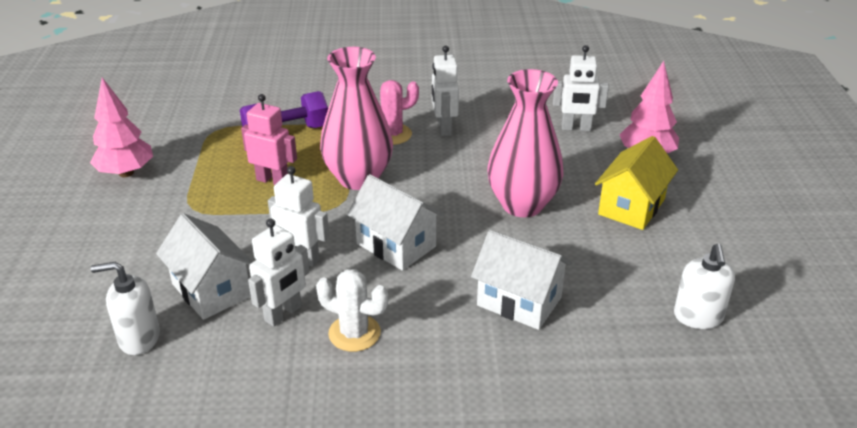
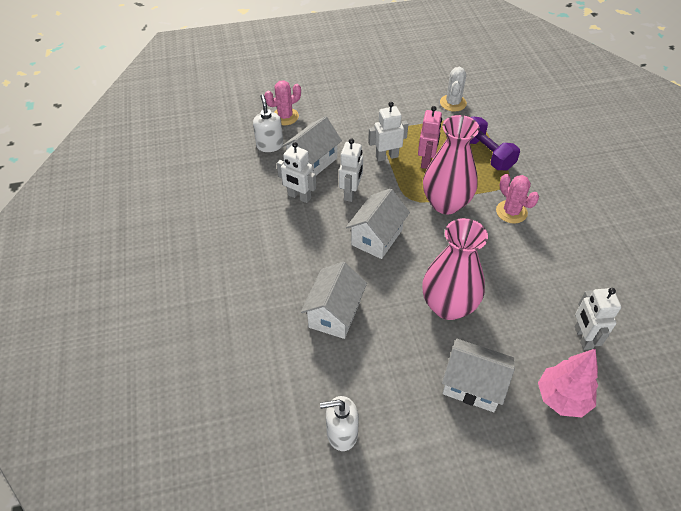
camera: 80 degrees right, 15 degrees up
pink tree [90,77,153,177] -> none
white cactus [316,269,388,352] -> white cactus moved to [440,67,467,112]
white robot [432,45,459,136] -> white robot moved to [368,102,408,162]
yellow house [595,136,678,230] -> white house [442,339,515,412]
none -> pink cactus [264,80,301,125]

